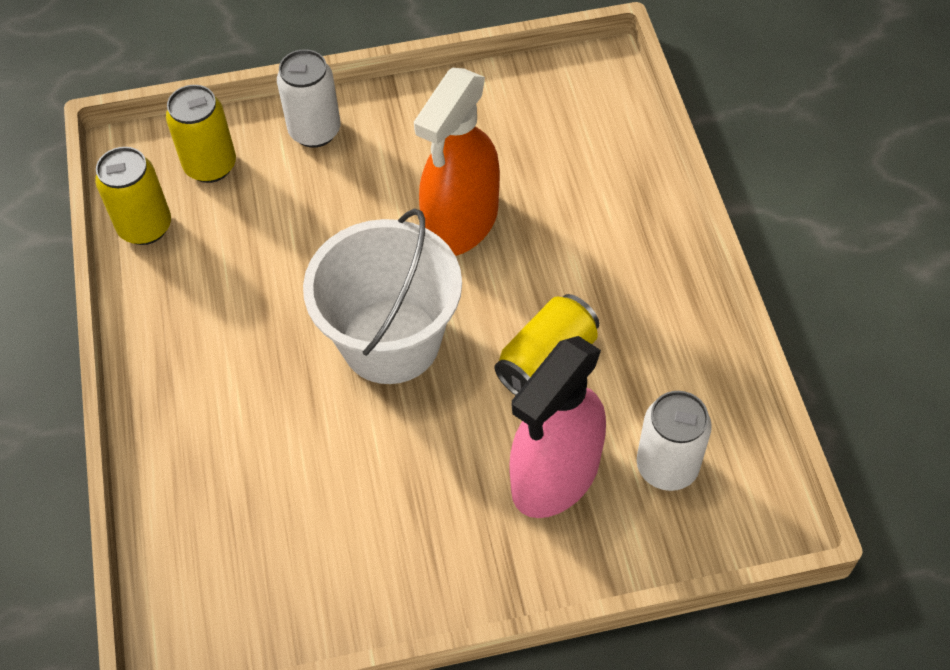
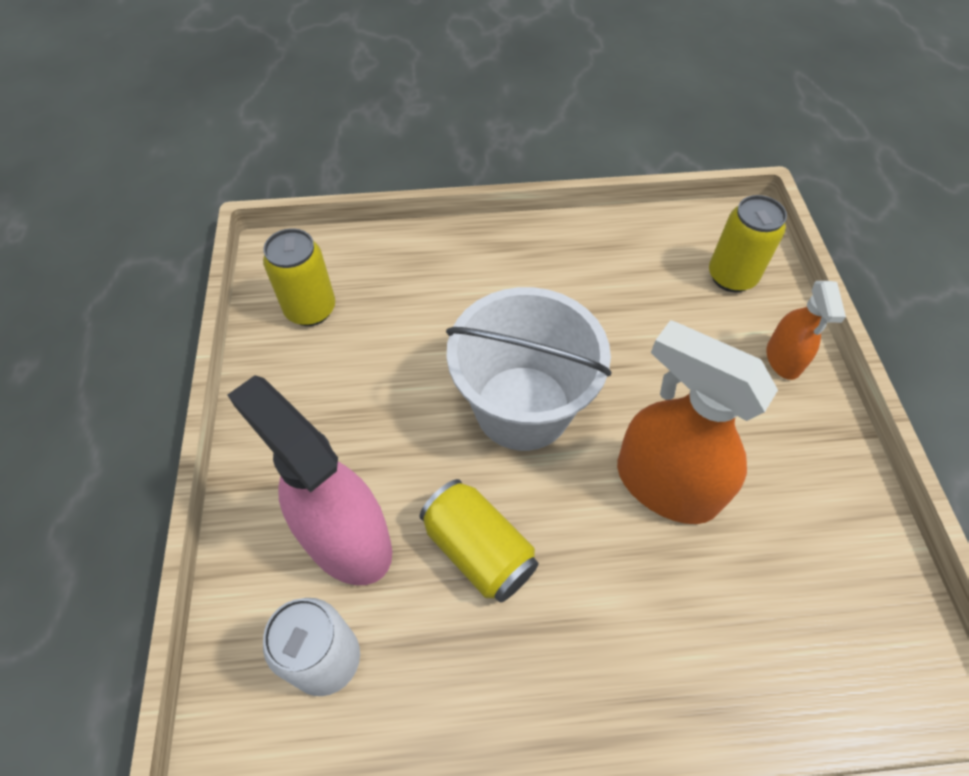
camera: 95 degrees right, 0 degrees up
yellow can [95,147,171,245] -> yellow can moved to [263,228,335,326]
white can [277,49,341,148] -> orange spray bottle [767,281,846,380]

